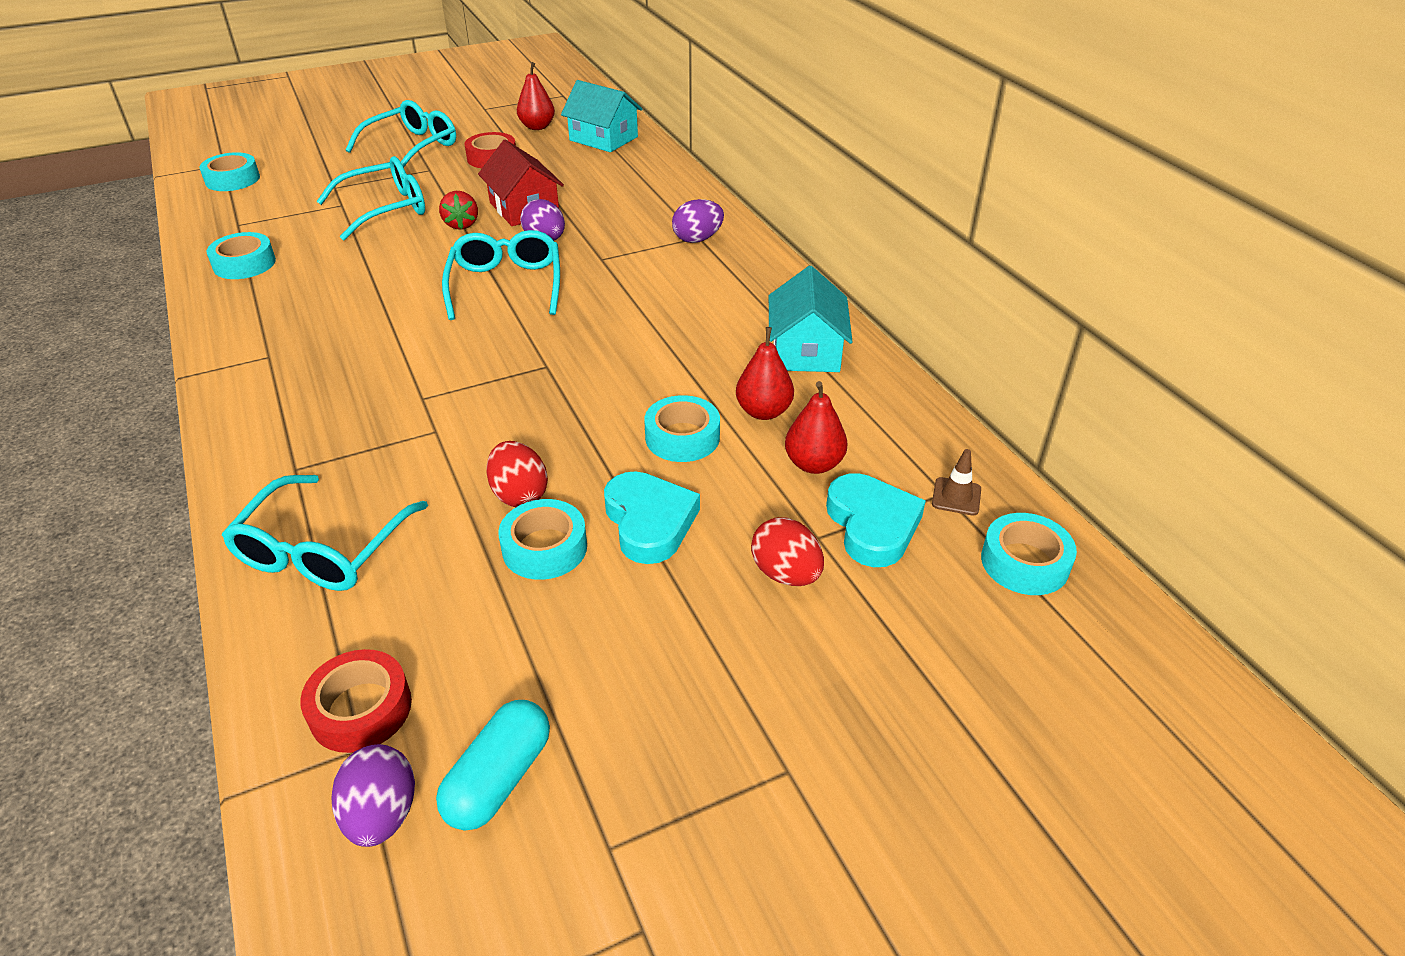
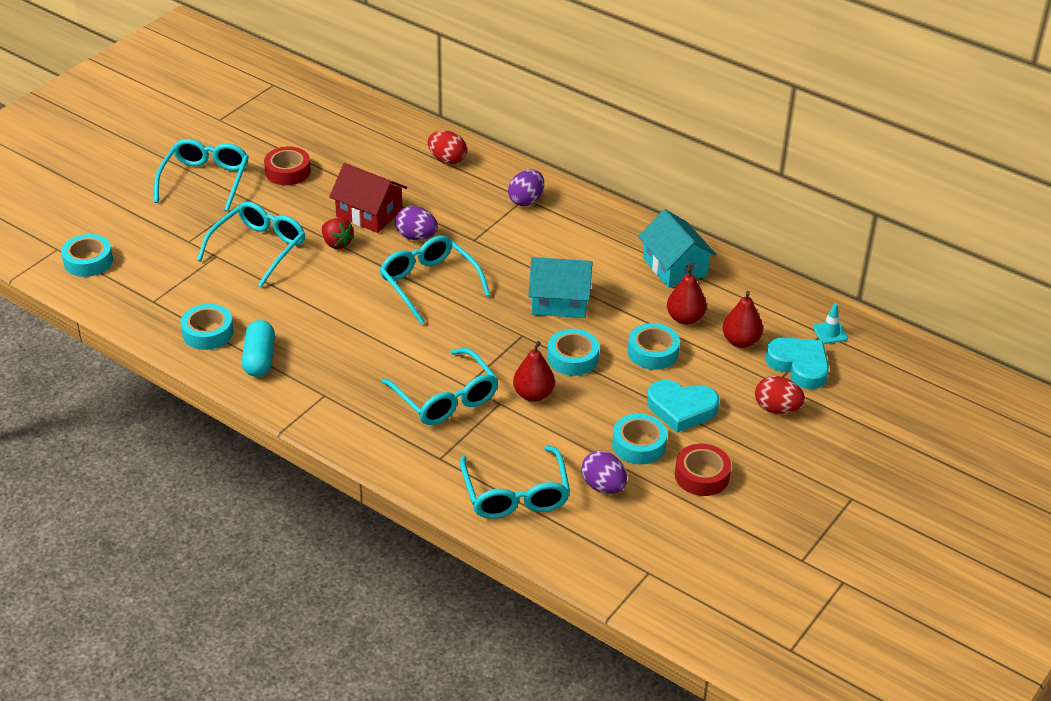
camera: 30 degrees left, 0 degrees up
red tape [300,649,412,753] -> red tape moved to [675,444,731,496]
purple egg [331,744,415,847] -> purple egg moved to [581,451,627,494]
turquoise capsule [436,700,550,831] -> turquoise capsule moved to [242,320,275,377]
red egg [486,441,548,507] -> red egg moved to [428,131,467,165]
red pear [517,62,555,130] -> red pear moved to [513,341,555,402]
turquoise house [561,80,642,152] -> turquoise house moved to [528,257,593,318]
turquoise heart [604,471,700,564] -> turquoise heart turned 150 degrees clockwise [647,380,719,433]
brown traffic cone [932,449,981,516] -> turquoise traffic cone [813,303,848,344]
turquoise tape [981,513,1077,595] -> turquoise tape moved to [547,329,599,376]
none -> turquoise glasses [381,348,499,425]

